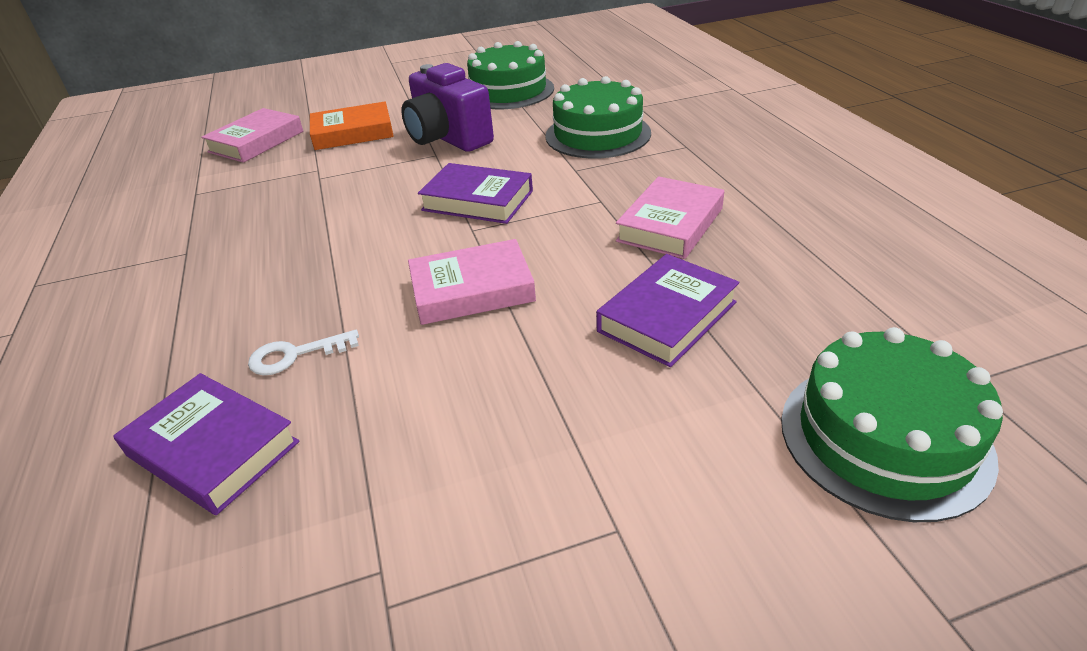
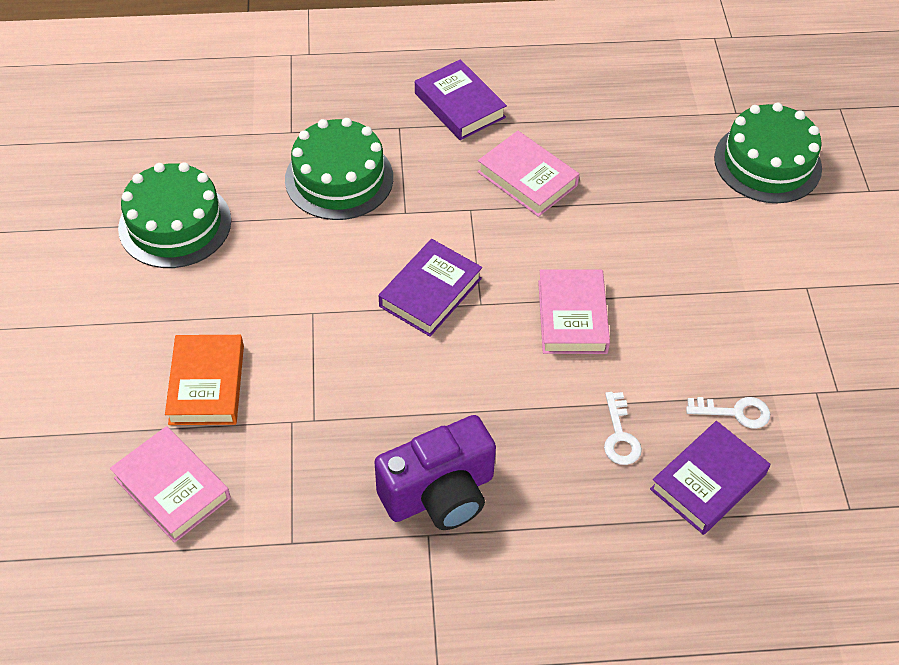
camera: 80 degrees left, 15 degrees up
purple camera [402,63,494,152] -> purple camera moved to [374,415,496,530]
purple book [596,254,739,367] -> purple book moved to [415,59,507,140]
none -> white key [686,397,770,429]

